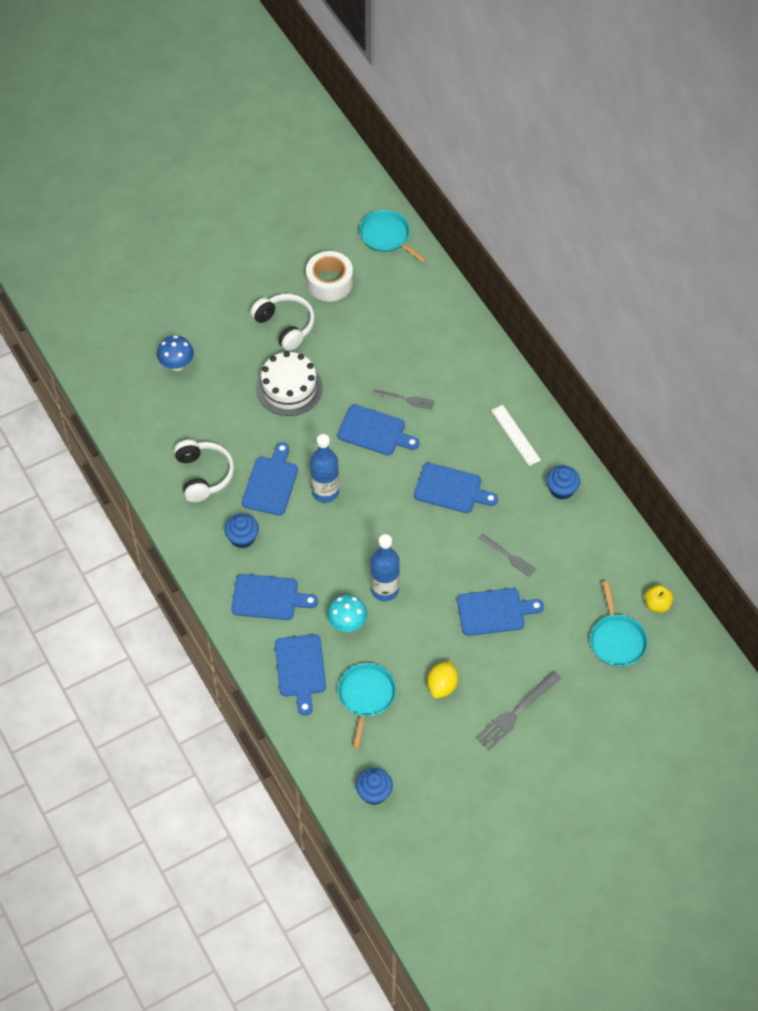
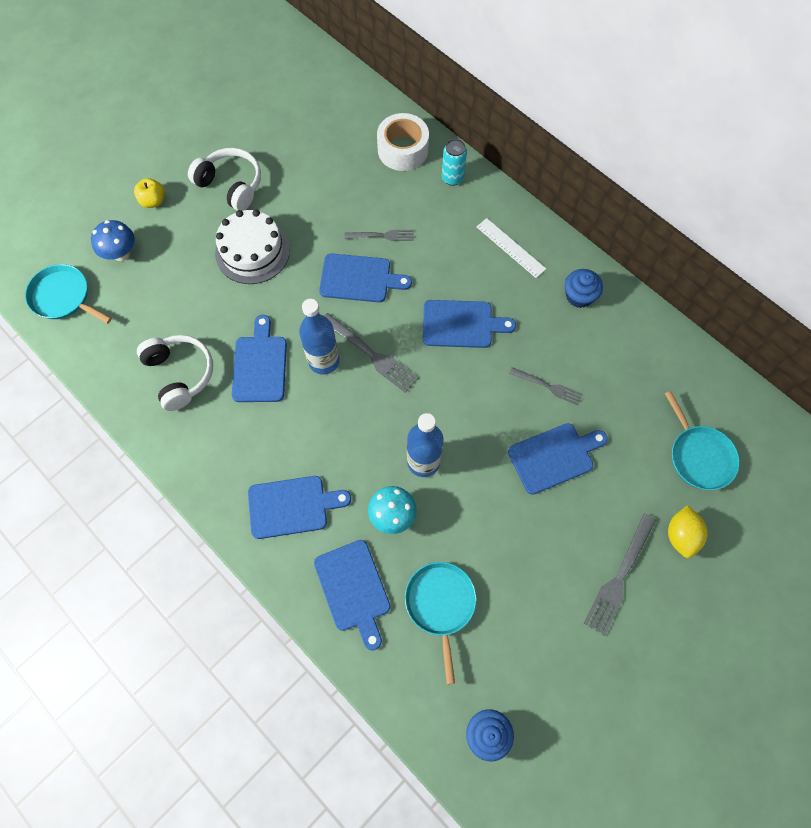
camera: 15 degrees left, 10 degrees up
blue cupcake [225,513,259,549] -> none
white tape [306,251,353,301] -> white tape moved to [377,113,429,171]
turquoise pan [359,210,427,263] -> turquoise pan moved to [25,264,112,324]
yellow lemon [427,661,458,699] -> yellow lemon moved to [668,505,708,558]
yellow apple [644,585,673,613] -> yellow apple moved to [134,178,165,208]
none -> grey fork [324,313,419,393]
none -> turquoise can [442,139,467,186]

